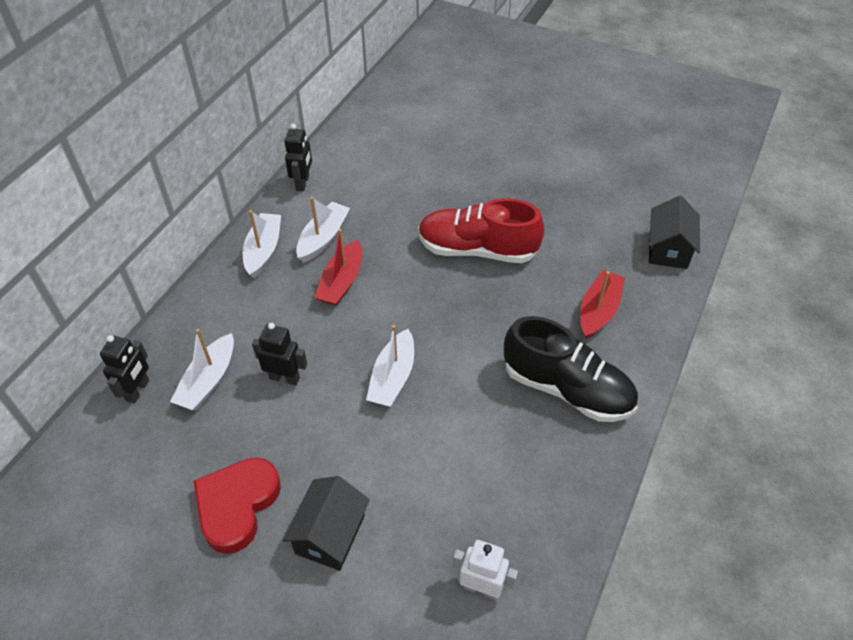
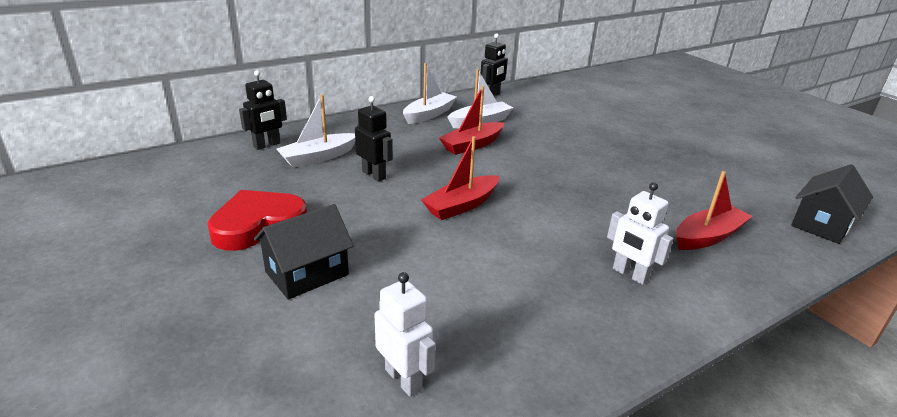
camera: 30 degrees right, 20 degrees down
white boat [366,325,414,407] -> red boat [421,136,499,220]
red shoe [418,198,544,263] -> none
black shoe [504,316,638,422] -> white robot [607,182,674,285]

